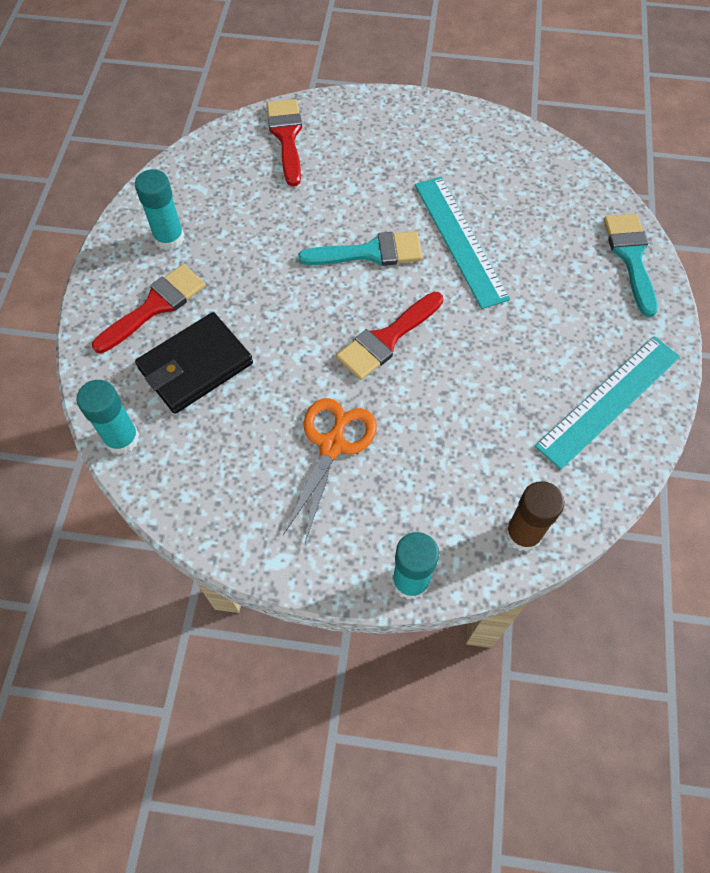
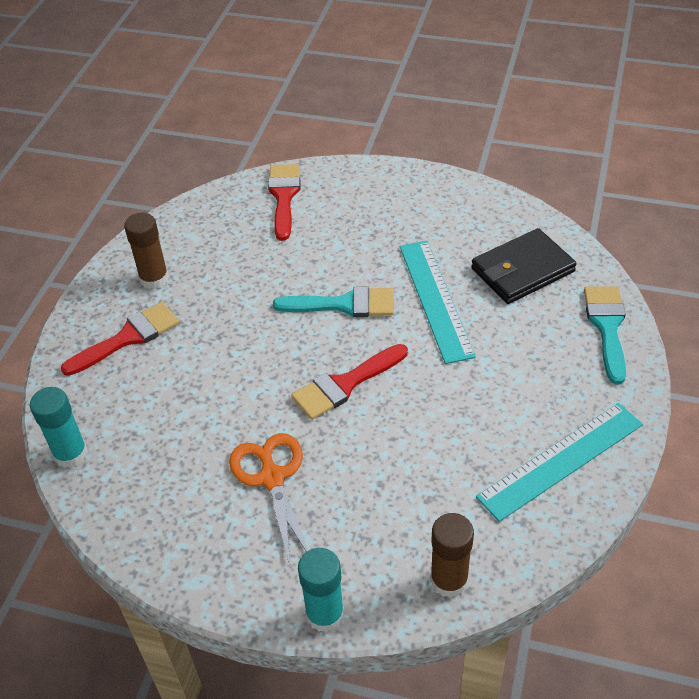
camera: 10 degrees right, 15 degrees down
turquoise glue stick [135,169,184,250] -> brown glue stick [124,213,169,289]
black wallet [135,312,253,414] -> black wallet moved to [471,228,577,304]
orange scissors [283,398,377,542] -> orange scissors turned 45 degrees counterclockwise [229,433,309,565]

